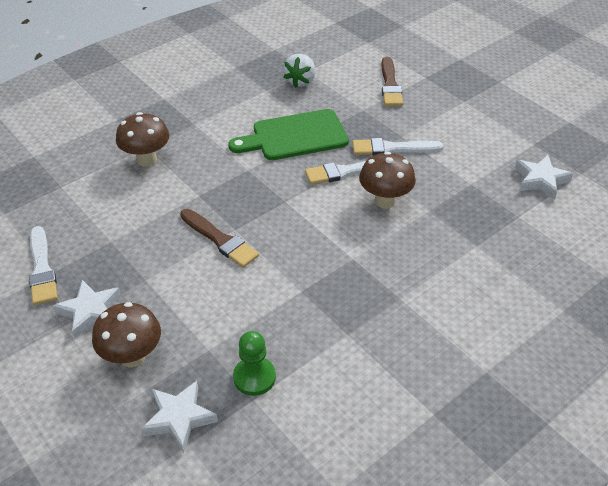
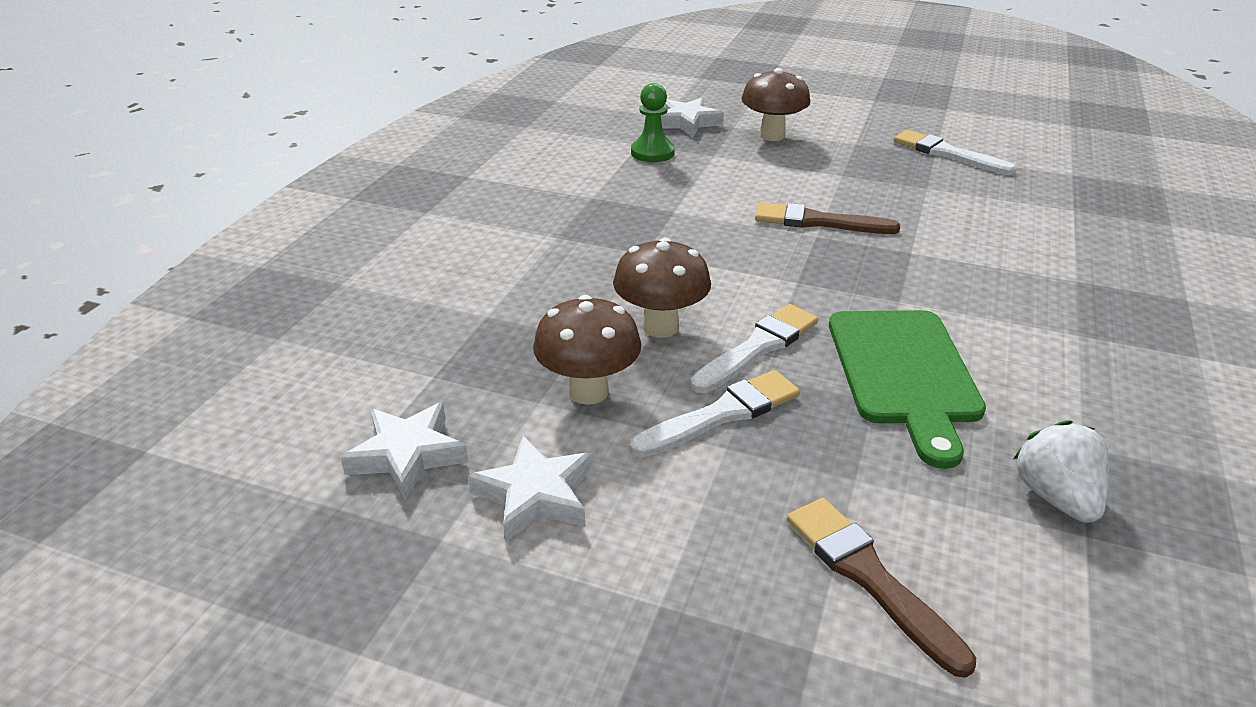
camera: 150 degrees right, 10 degrees down
white star [53,280,121,339] -> white star moved to [468,436,592,542]
brown mushroom [116,112,169,167] -> brown mushroom moved to [533,295,642,405]
green cutting board [228,109,349,160] -> green cutting board turned 135 degrees clockwise [829,310,986,469]

